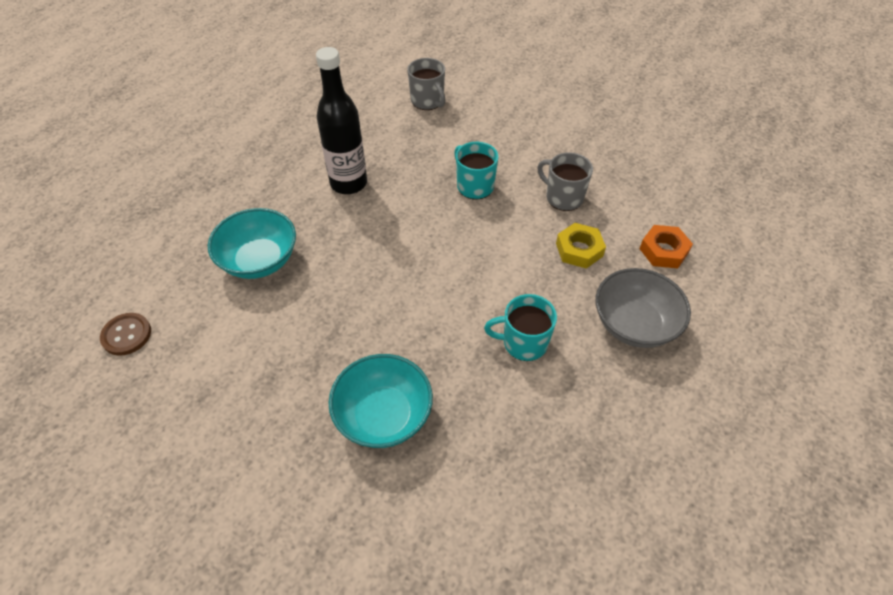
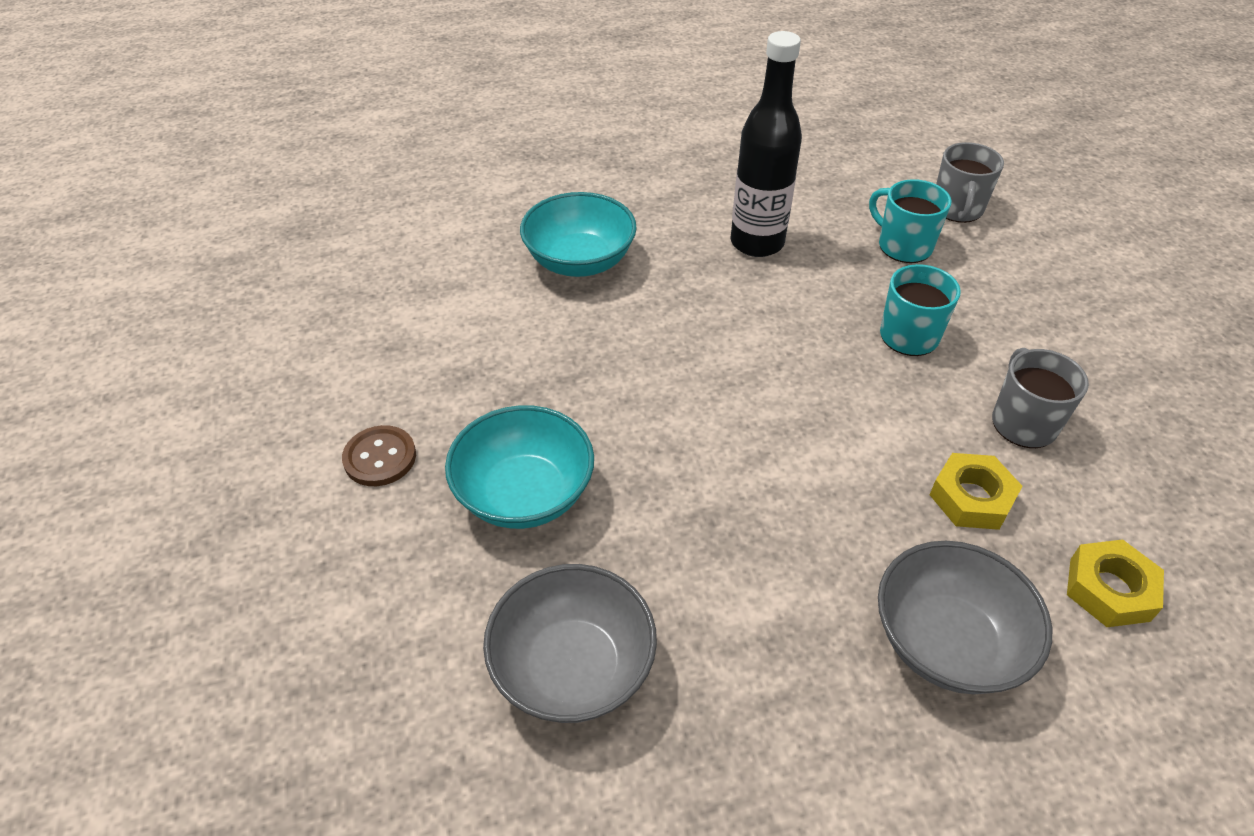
camera: 45 degrees right, 5 degrees down
brown button [100,313,151,356] -> brown button moved to [342,425,416,486]
turquoise mug [484,294,557,361] -> turquoise mug moved to [869,179,951,263]
orange nut [639,225,693,269] -> yellow nut [1067,539,1164,627]
none -> grey bowl [483,564,657,723]

